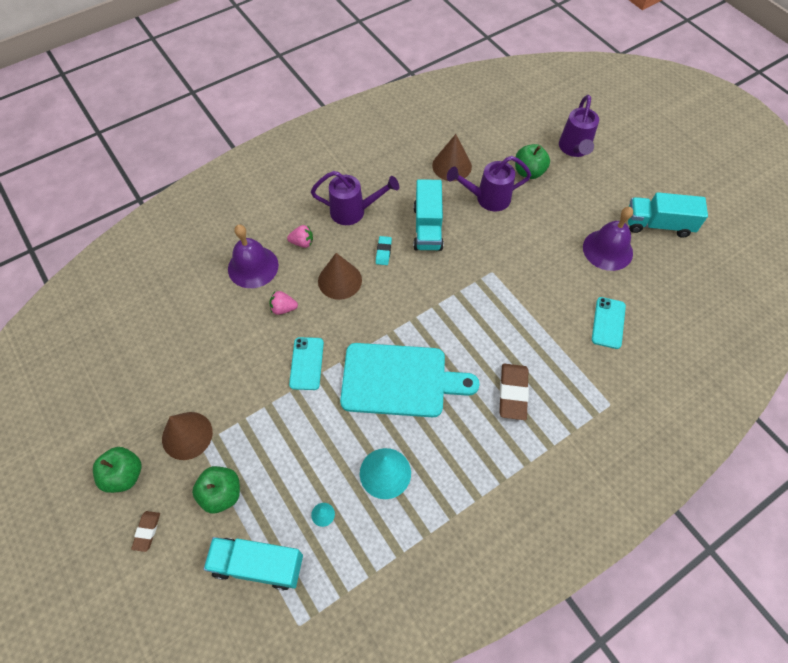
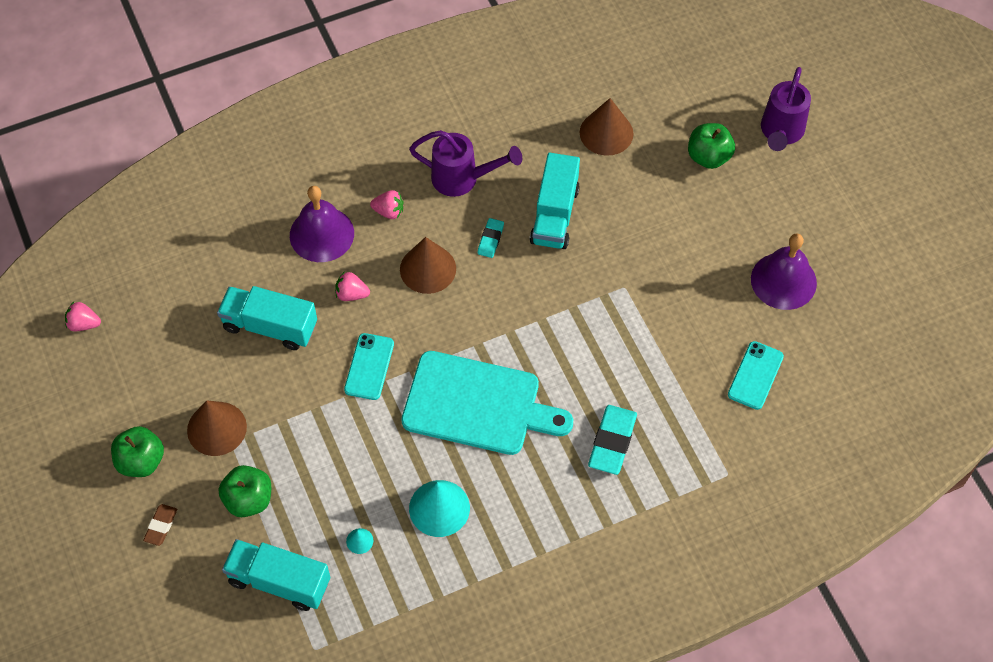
camera: 10 degrees right, 0 degrees up
purple watering can [447,156,531,212] -> none
brown eraser [499,364,529,420] -> turquoise eraser [588,405,637,475]
turquoise truck [628,192,708,238] -> turquoise truck moved to [217,286,317,350]
none -> pink strawberry [65,302,101,331]

